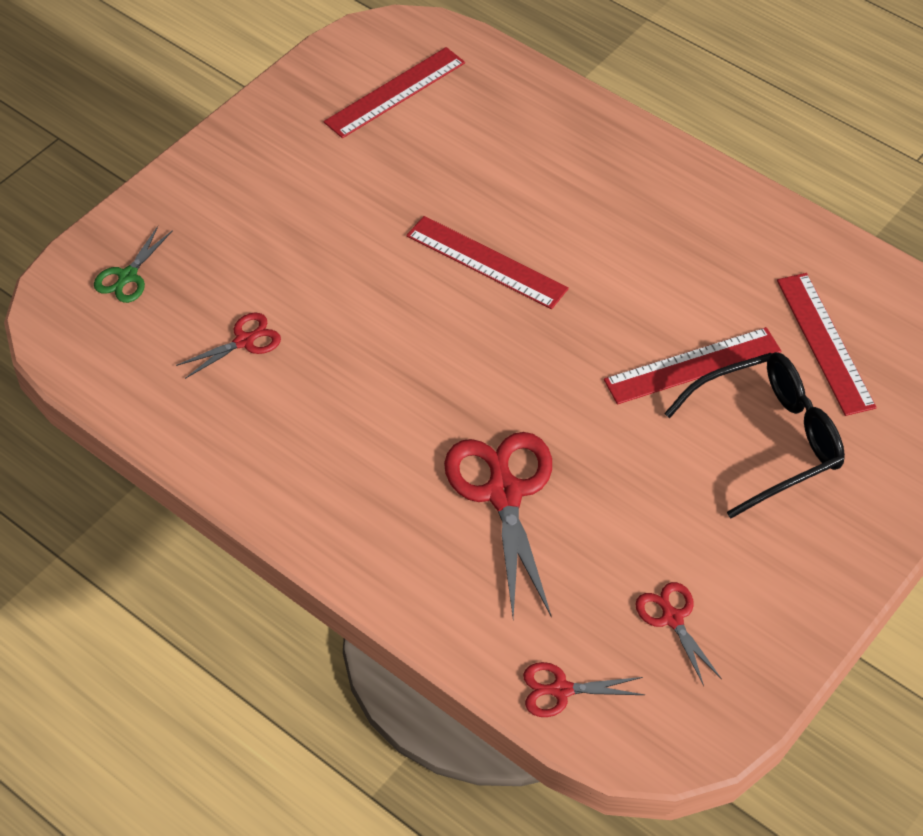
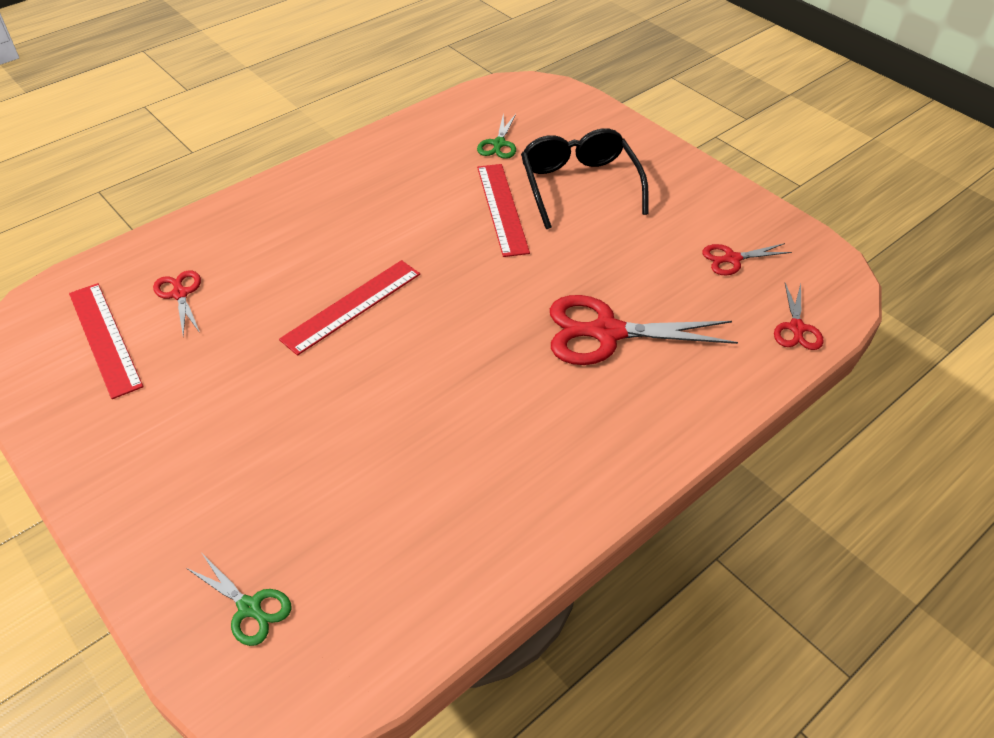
camera: 80 degrees left, 5 degrees down
red scissors [176,313,281,379] -> red scissors moved to [153,270,201,337]
red ruler [777,273,877,416] -> green scissors [477,113,516,159]

